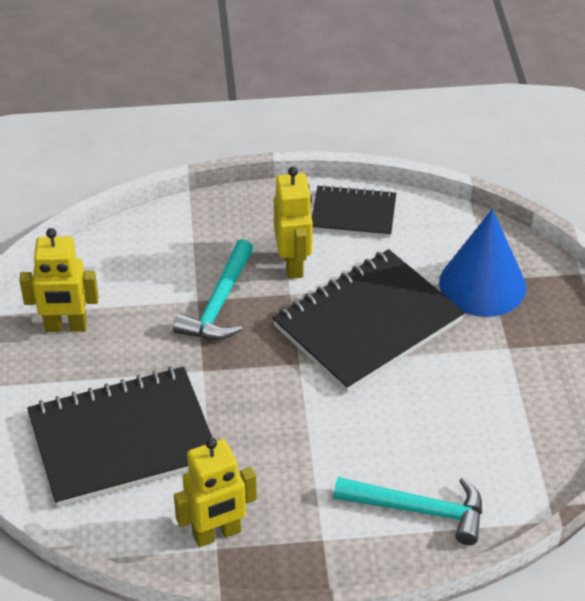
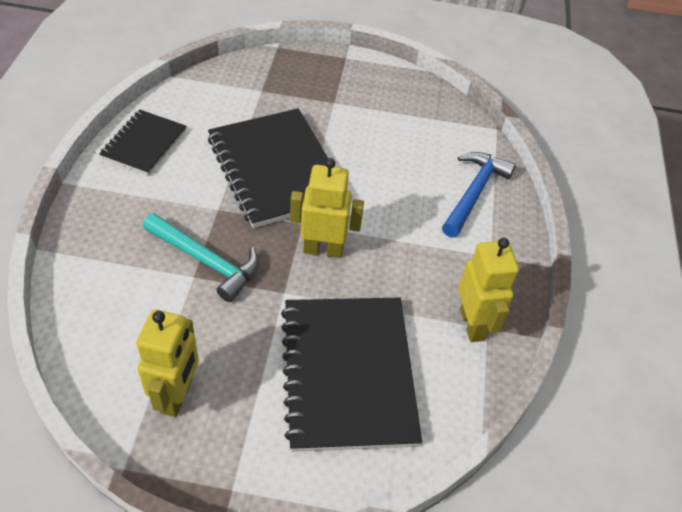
camera: 80 degrees left, 5 degrees up
yellow robot [274,166,313,279] -> yellow robot moved to [290,158,364,258]
turquoise hammer [334,477,482,545] -> blue hammer [442,152,516,238]
blue cone [439,209,526,317] -> none

